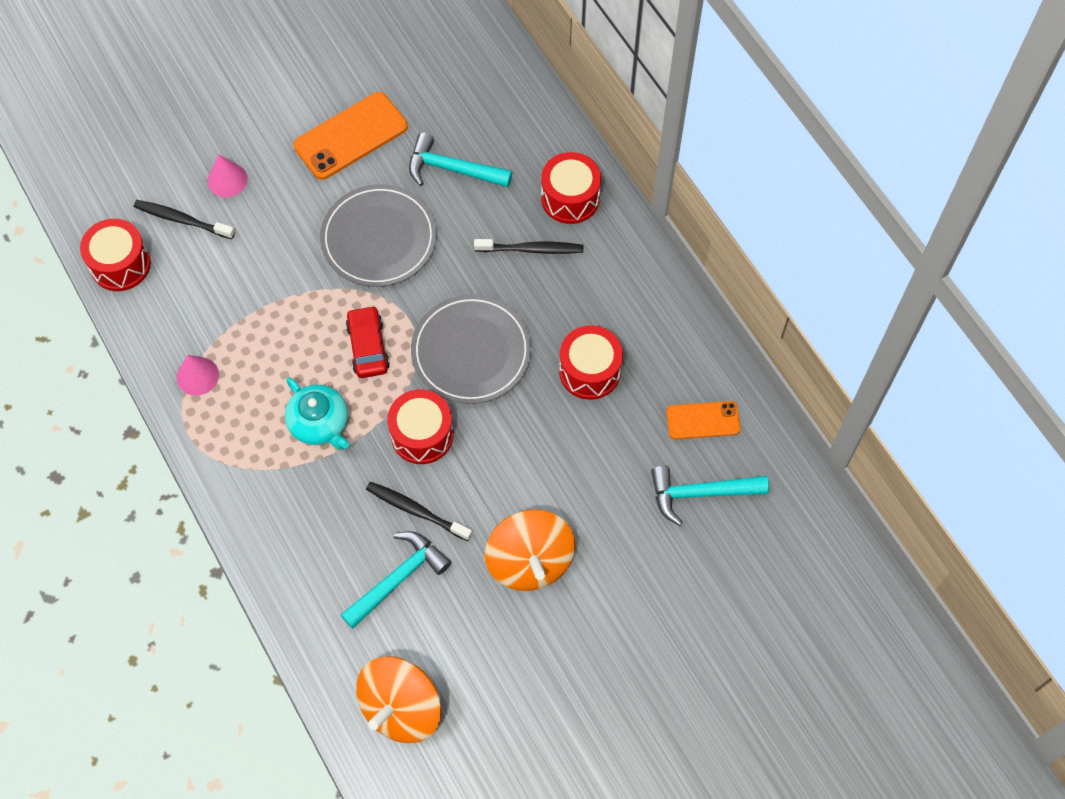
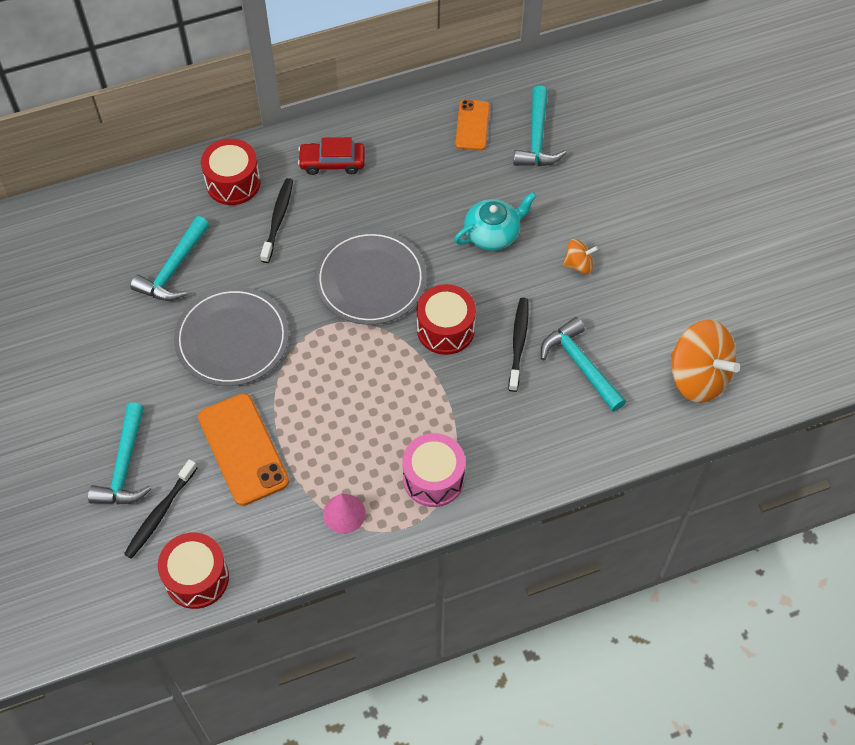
camera: 80 degrees left, 5 degrees down
pink cone [207,154,248,197] -> turquoise hammer [88,402,151,505]
turquoise teapot [285,377,349,450] -> turquoise teapot moved to [454,192,536,251]
orange phone [294,92,408,180] -> orange phone moved to [198,393,289,506]
red car [346,305,390,378] -> red car moved to [298,137,365,175]
black toothbrush [366,482,472,541] -> black toothbrush turned 150 degrees clockwise [509,298,529,392]
orange spinning top [485,509,575,591] -> orange spinning top [563,239,598,274], size x0.49
red drum [559,325,623,400] -> none
none -> pink drum [402,433,465,507]

